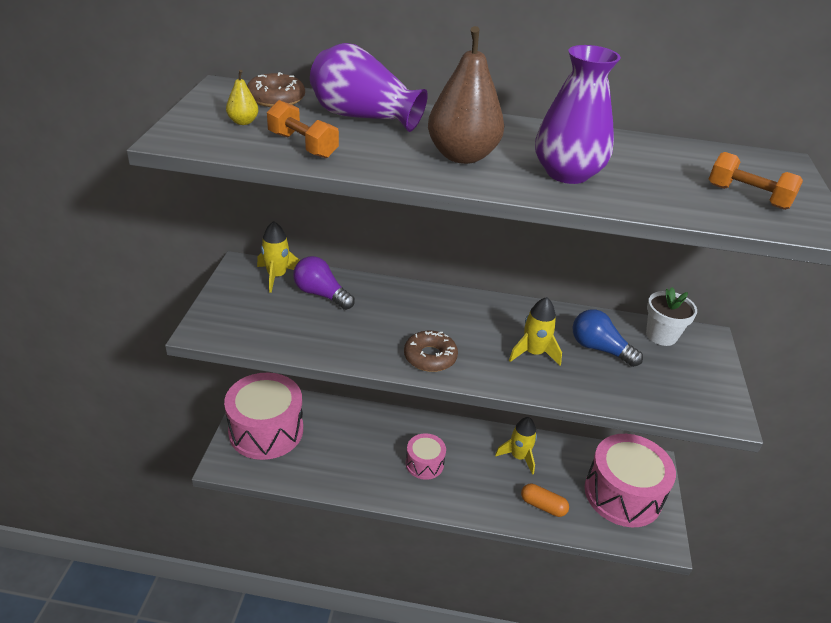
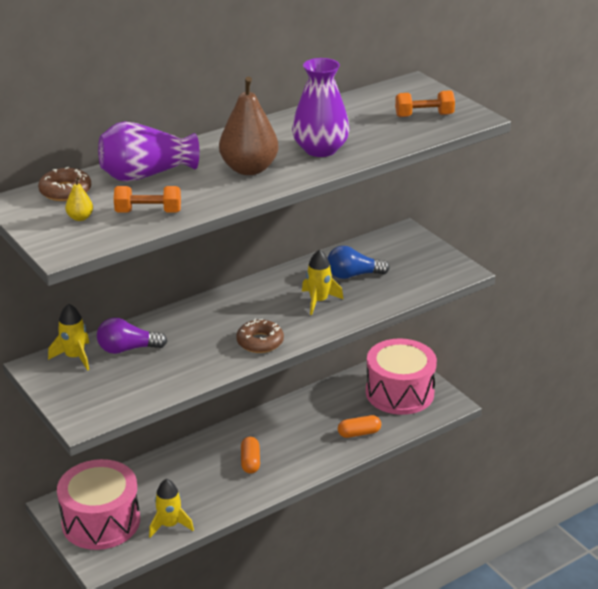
camera: 40 degrees left, 5 degrees down
pink drum [406,433,446,480] -> orange capsule [241,437,260,474]
yellow rocket [495,417,537,475] -> yellow rocket moved to [149,479,194,538]
white flower pot [646,287,697,346] -> none

